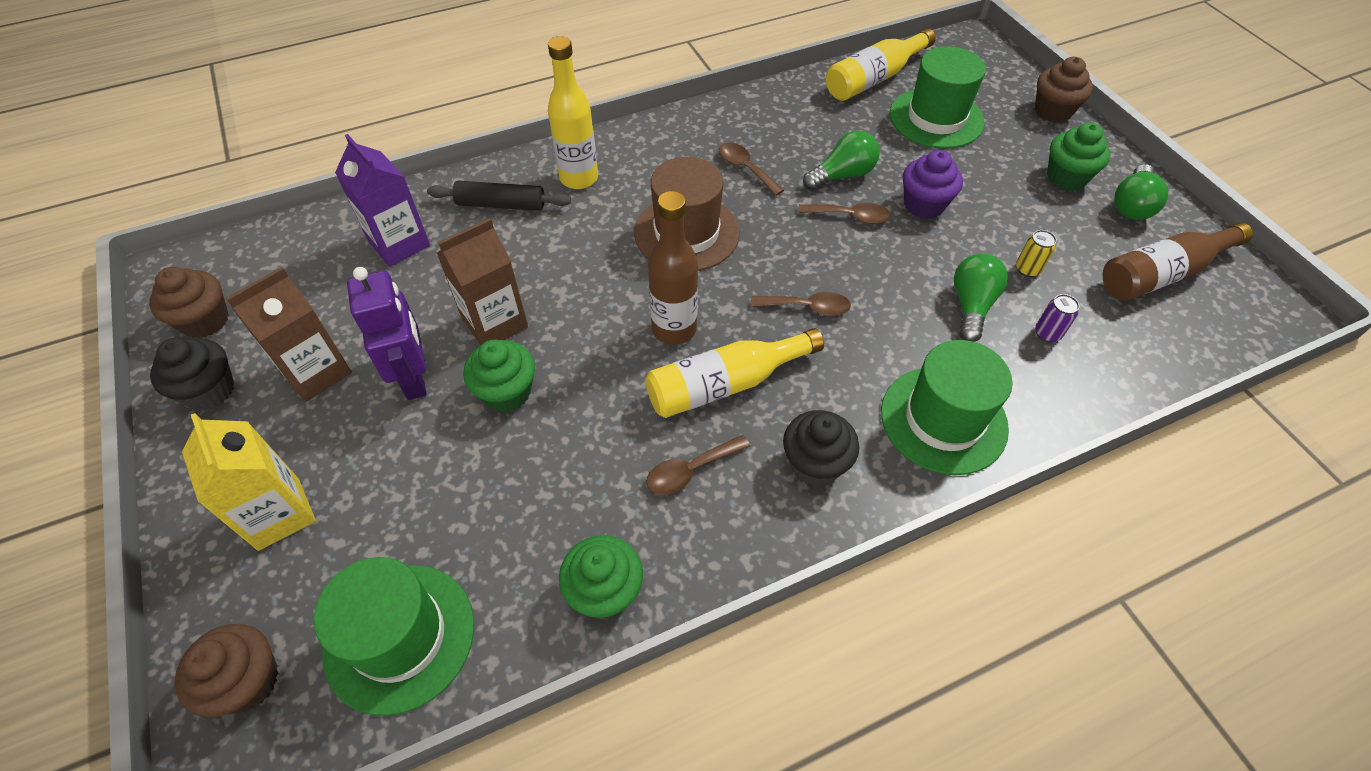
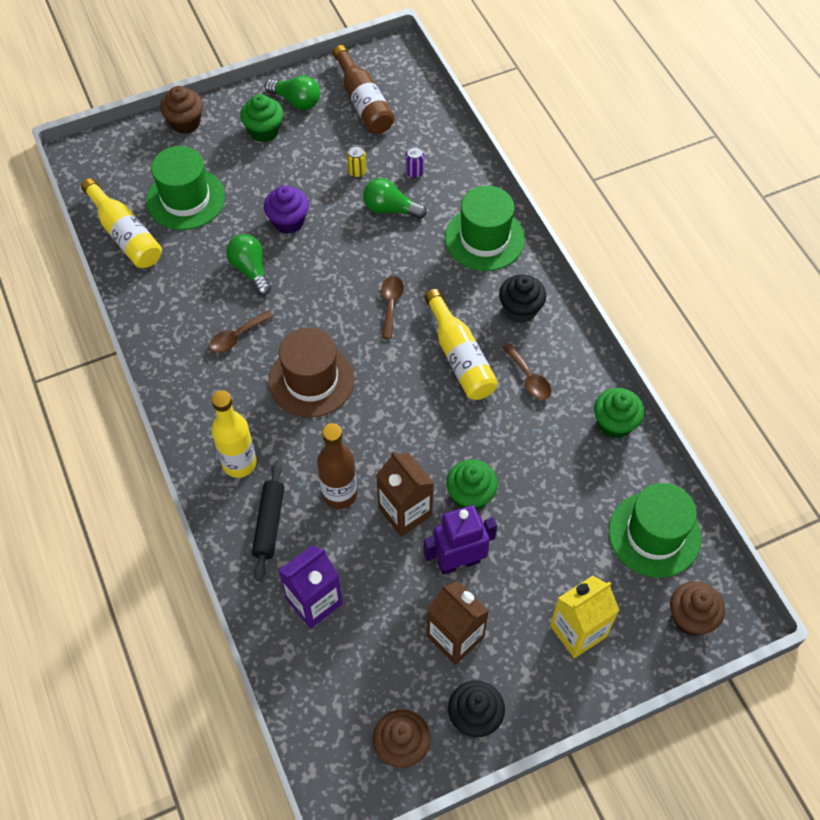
camera: 90 degrees left, 5 degrees up
brown bottle [648,191,698,345] -> brown bottle moved to [317,423,357,509]
brown spoon [798,203,890,224] -> none

